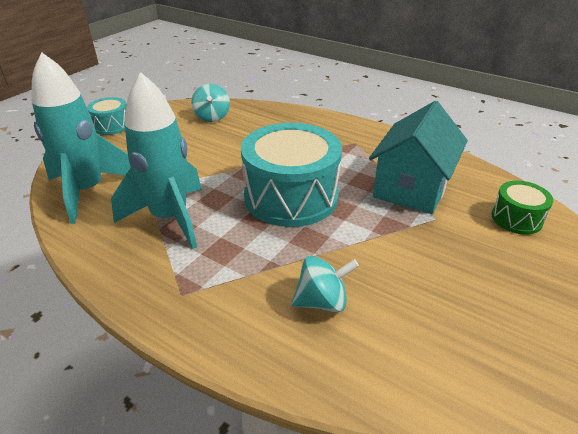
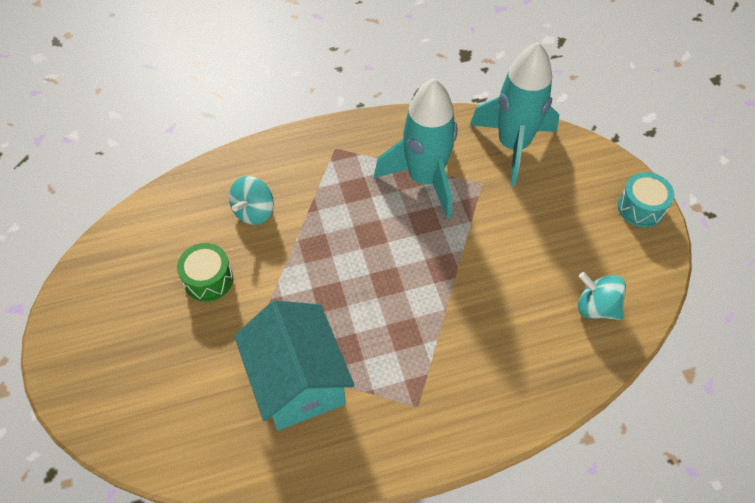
camera: 130 degrees right, 20 degrees up
turquoise drum [241,123,342,227] -> none
green drum [491,181,553,235] -> green drum moved to [177,243,233,302]

